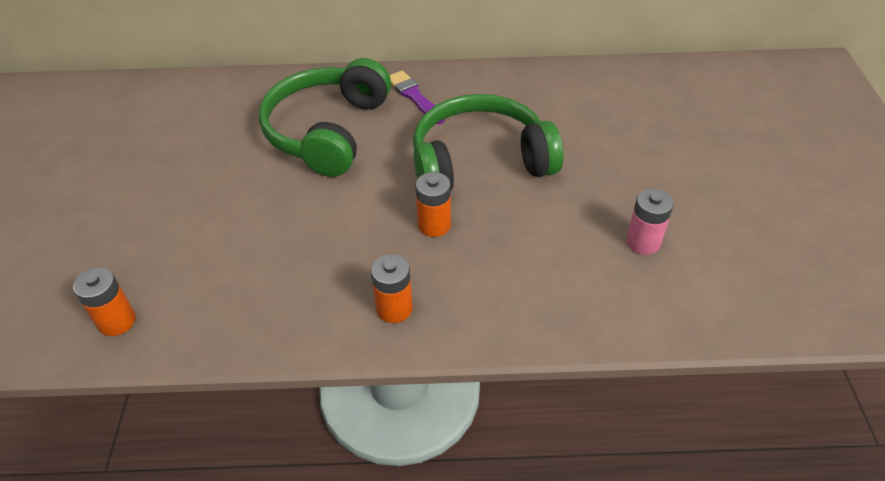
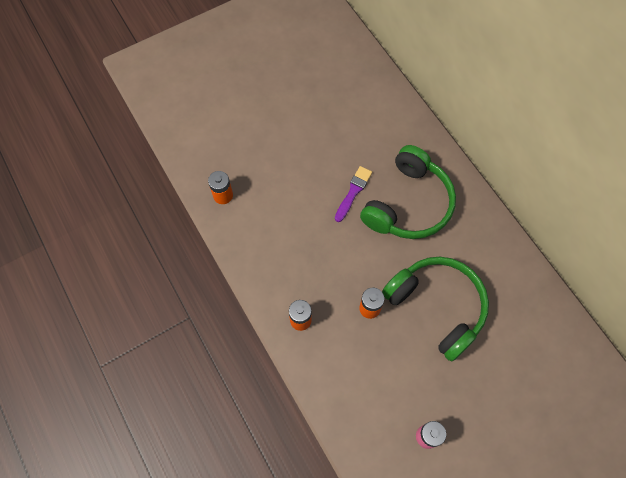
camera: 60 degrees right, 20 degrees up
green headphones [259,58,391,177] -> green headphones turned 135 degrees clockwise [360,145,456,239]
purple brush [390,70,445,124] -> purple brush moved to [335,166,372,222]

